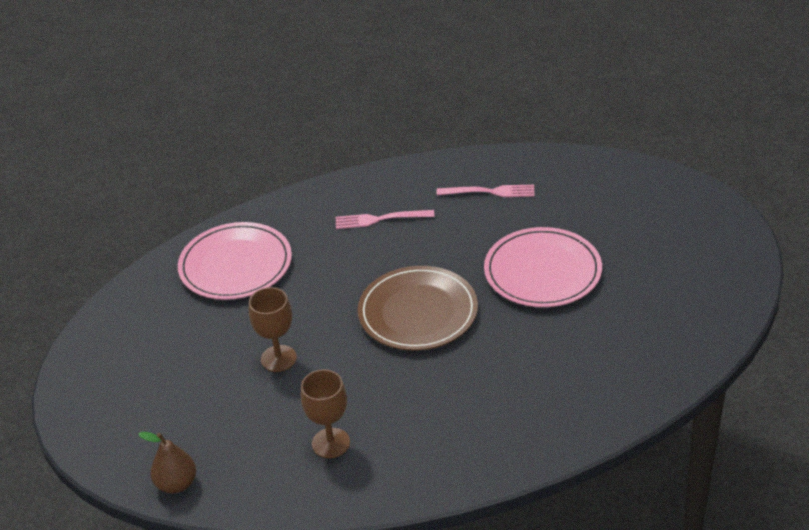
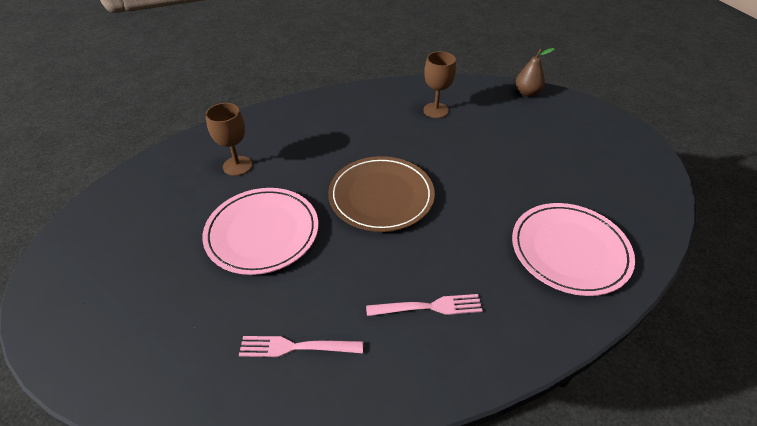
camera: 175 degrees right, 5 degrees up
brown goblet [249,287,297,372] -> brown goblet moved to [206,103,252,176]

